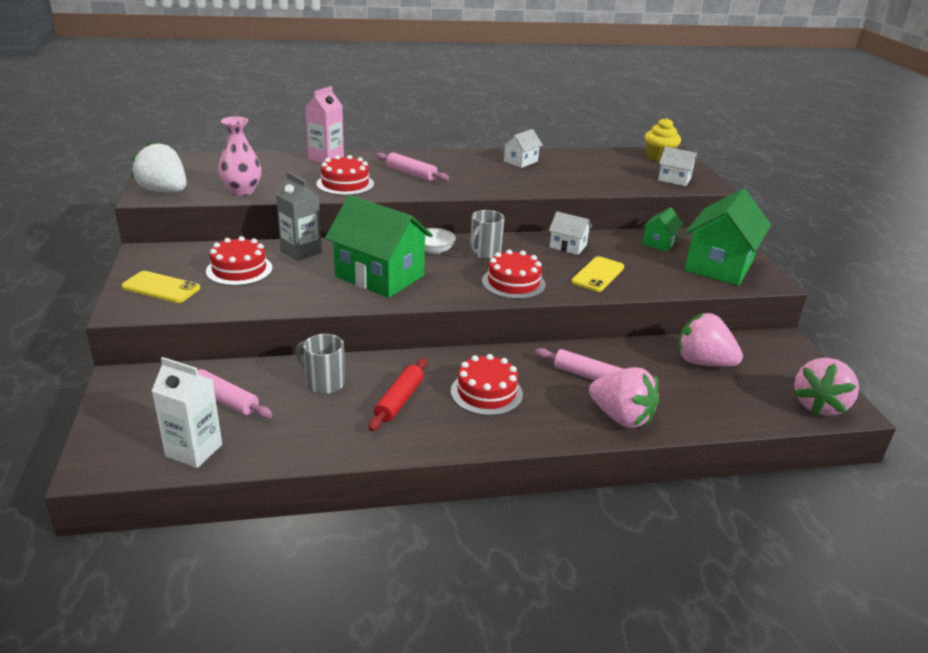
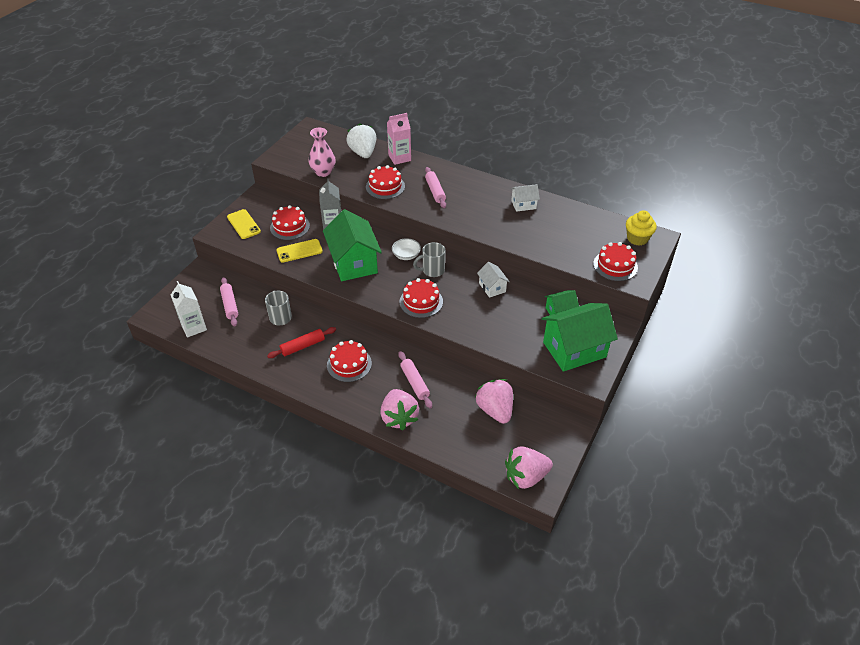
camera: 40 degrees right, 15 degrees up
white strawberry [132,141,187,192] -> white strawberry moved to [346,123,376,158]
yellow phone [571,256,624,292] -> yellow phone moved to [276,239,323,262]
white house [658,147,697,186] -> red cake [593,242,638,281]

